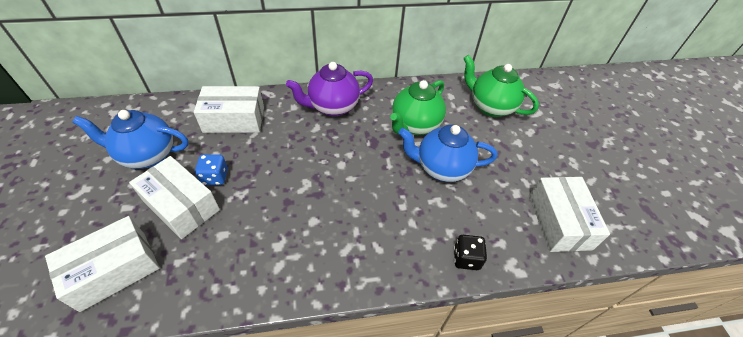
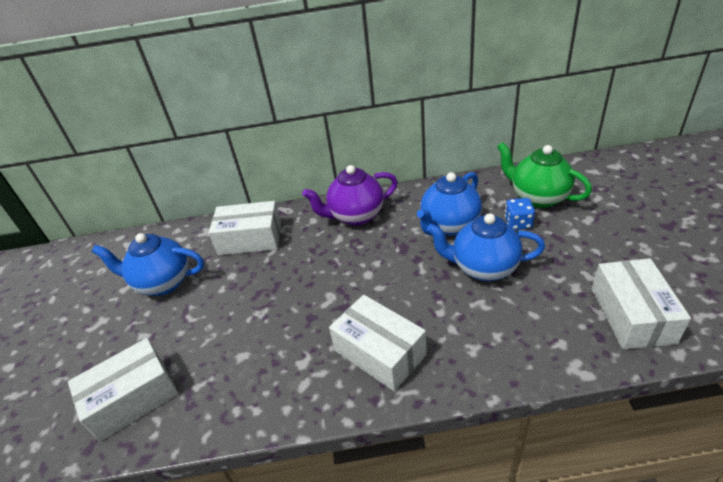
camera: 10 degrees right, 10 degrees down
white box [129,156,220,239] -> white box moved to [329,295,427,391]
blue dice [195,154,228,185] -> blue dice moved to [505,198,535,230]
green teapot [390,80,446,135] -> blue teapot [417,172,482,236]
black dice [454,235,487,270] -> none

